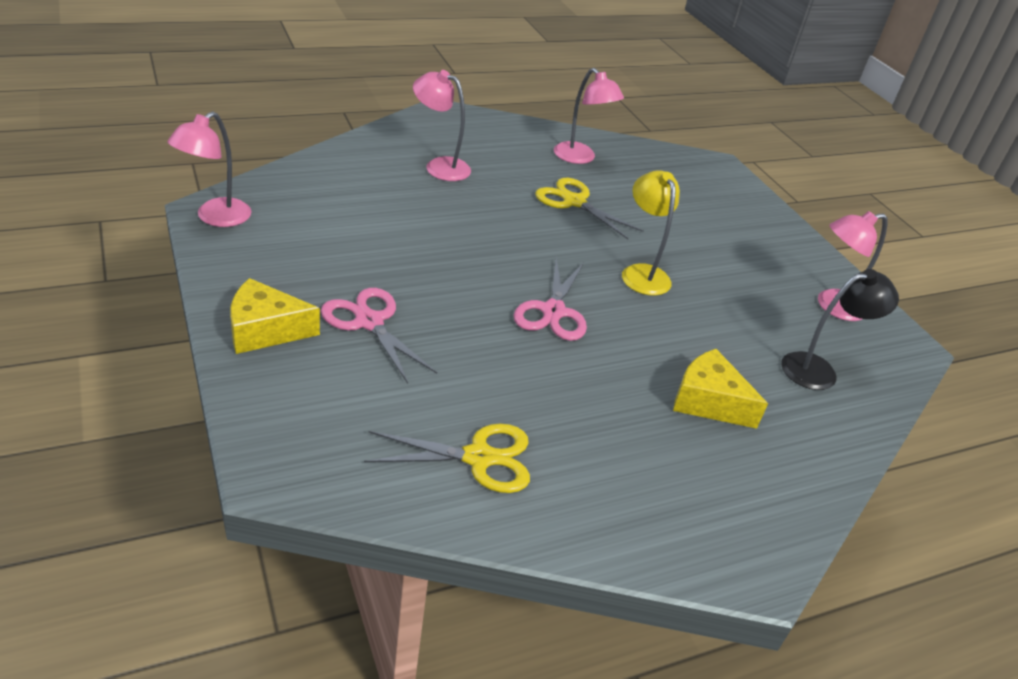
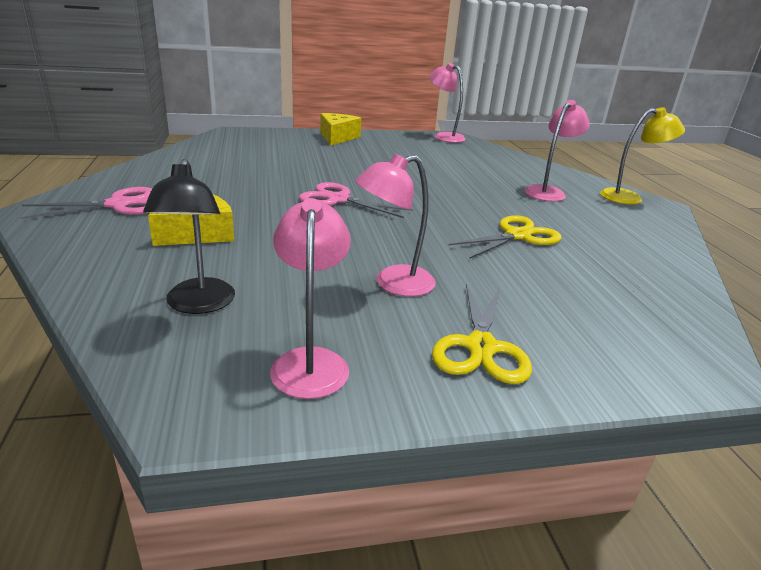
camera: 105 degrees right, 10 degrees down
pink scissors [321,288,437,383] -> pink scissors moved to [21,187,152,219]
yellow scissors [364,423,530,493] -> yellow scissors moved to [432,284,532,384]
pink lamp [554,68,624,164] -> pink lamp moved to [355,154,436,297]
yellow lamp [622,170,680,296] -> yellow lamp moved to [600,107,685,204]

